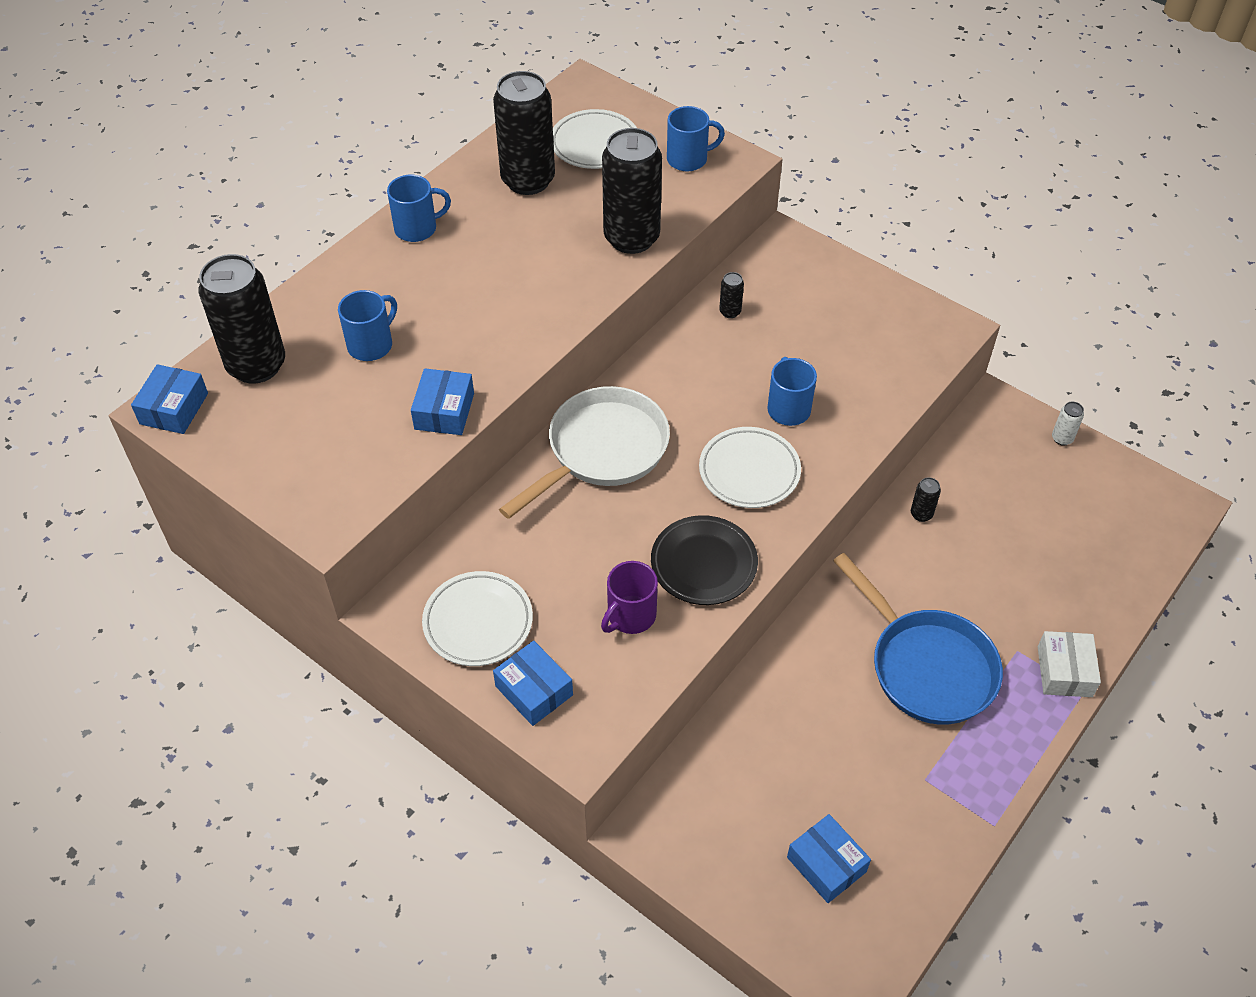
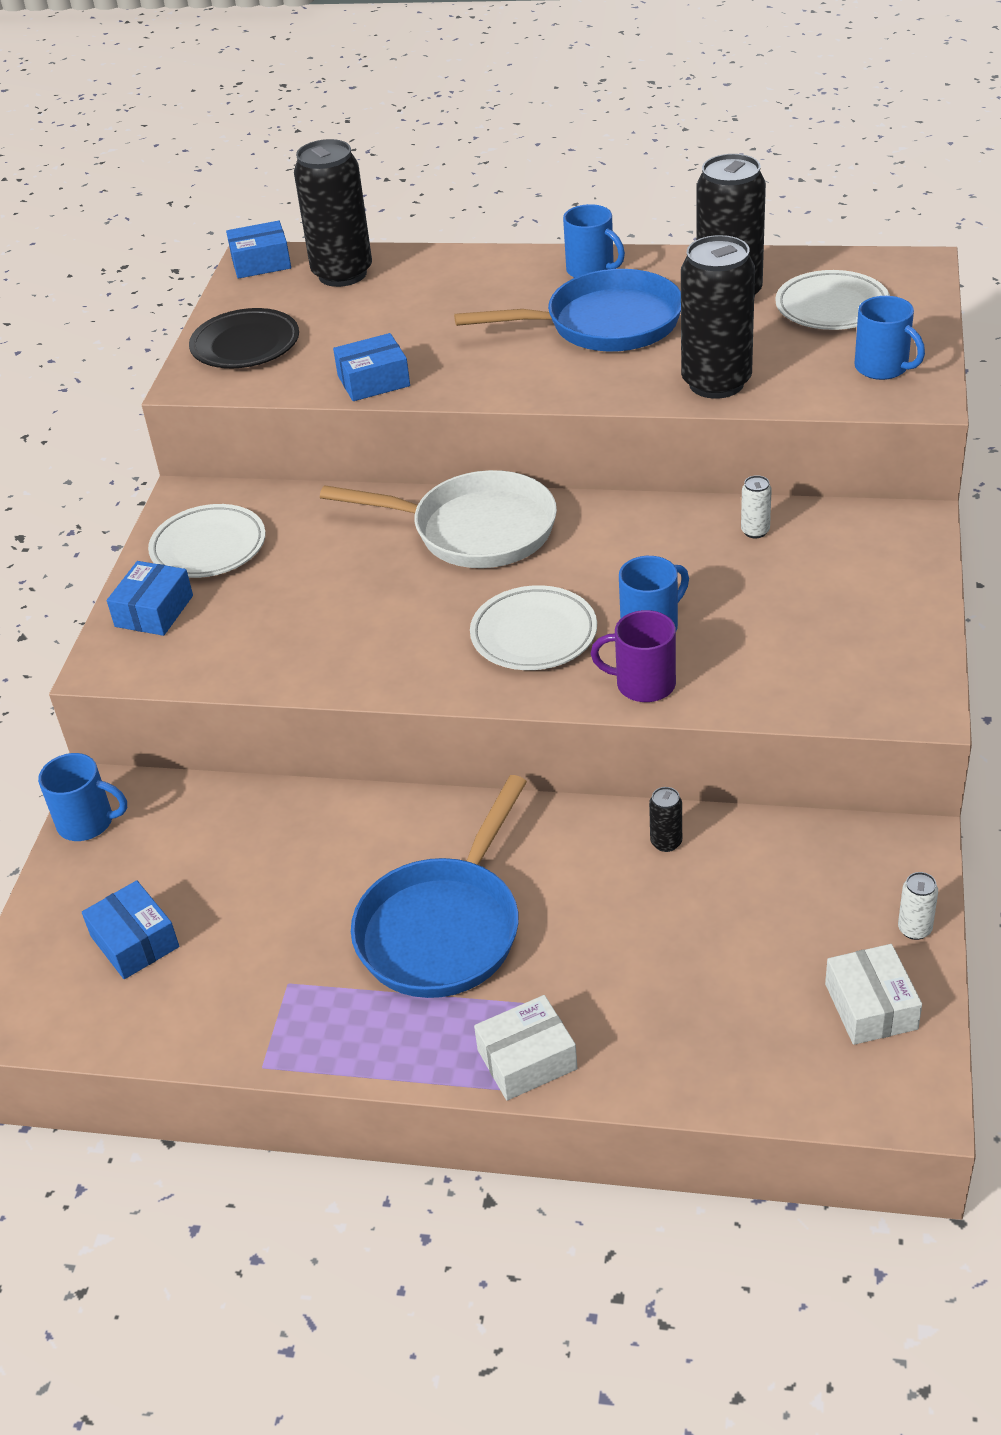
camera: 65 degrees right, 10 degrees down
blue mug [338,290,397,361] -> blue mug moved to [38,753,127,841]
purple mug [601,561,658,634] -> purple mug moved to [591,610,676,702]
black plate [651,515,758,605] -> black plate moved to [189,308,299,368]
black can [719,272,744,318] -> white can [741,475,772,538]
blue box [787,814,871,903] -> blue box turned 60 degrees counterclockwise [82,880,179,979]
none -> blue pan [454,269,681,352]
none -> white box [825,944,922,1045]

